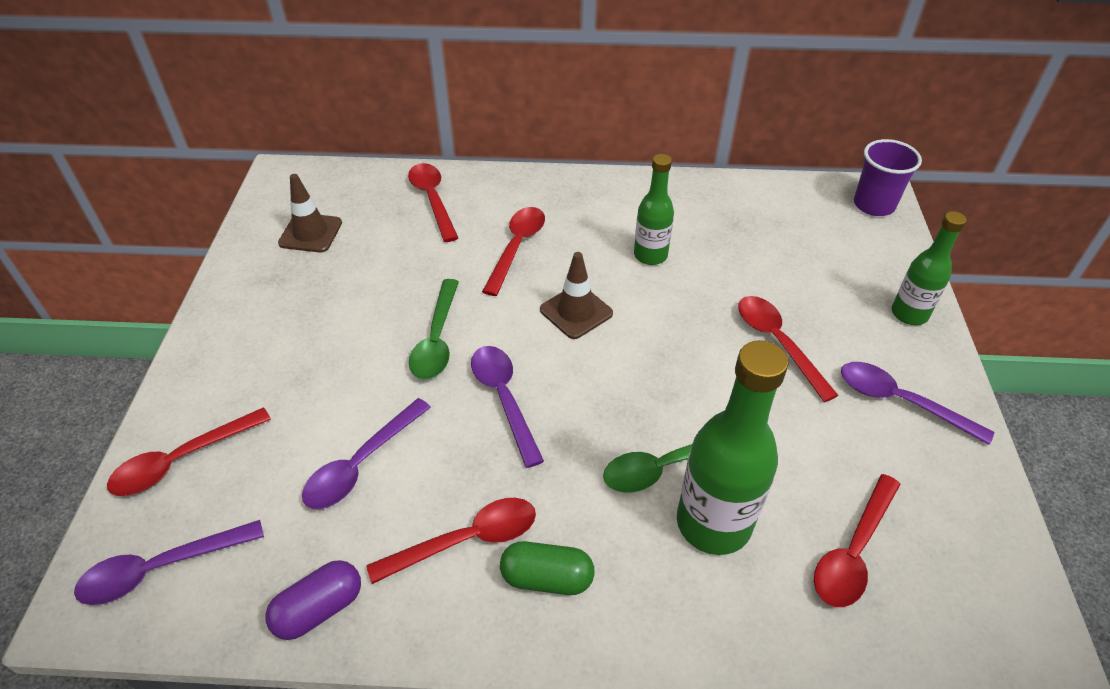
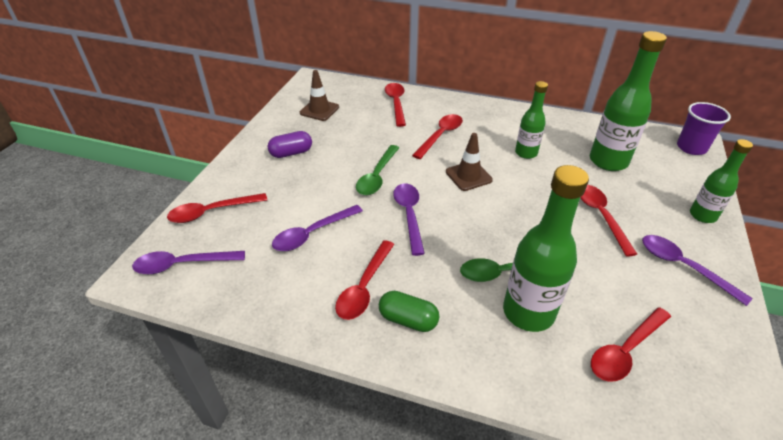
camera: 15 degrees right, 5 degrees down
purple capsule [265,560,361,640] -> purple capsule moved to [268,131,312,158]
red spoon [366,498,536,584] -> red spoon turned 120 degrees clockwise [335,240,394,320]
none -> green bottle [590,31,667,171]

